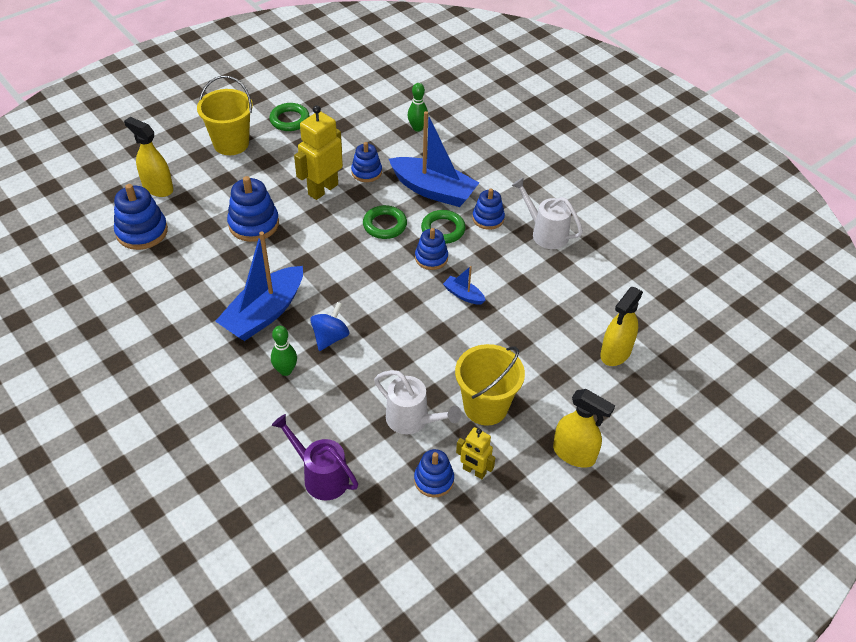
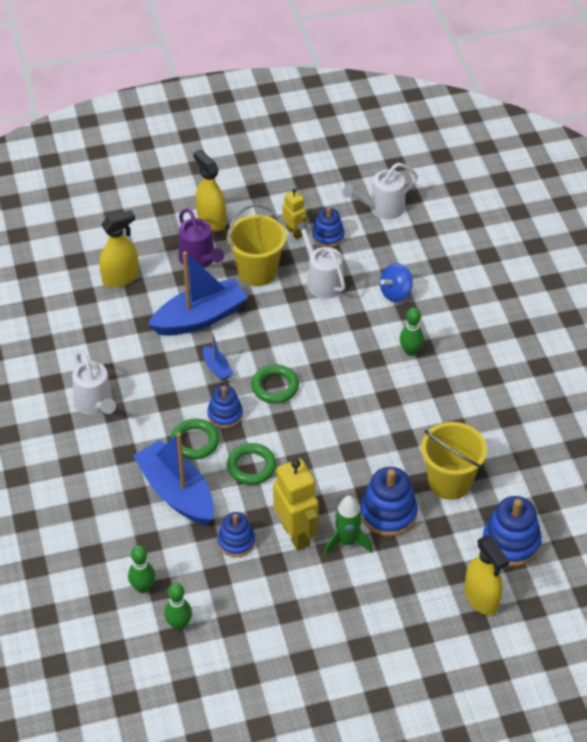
camera: 155 degrees left, 0 degrees up
yellow bucket [197,76,253,155] -> yellow bucket moved to [421,422,487,500]
blue boat [215,231,303,341] -> blue boat moved to [148,251,248,336]
green ring [269,103,310,131] -> green ring moved to [251,365,299,404]
purple watering can [272,414,358,500] -> purple watering can moved to [179,208,224,268]
yellow robot [294,105,343,200] -> yellow robot turned 90 degrees counterclockwise [273,459,319,551]
blue spinning top [310,302,349,351] -> blue spinning top moved to [380,263,413,302]
blue stacking toy [472,189,505,230] -> none
none -> green bowling pin [164,583,192,631]
none -> green rocket [325,495,373,555]
none -> white watering can [343,163,418,219]

